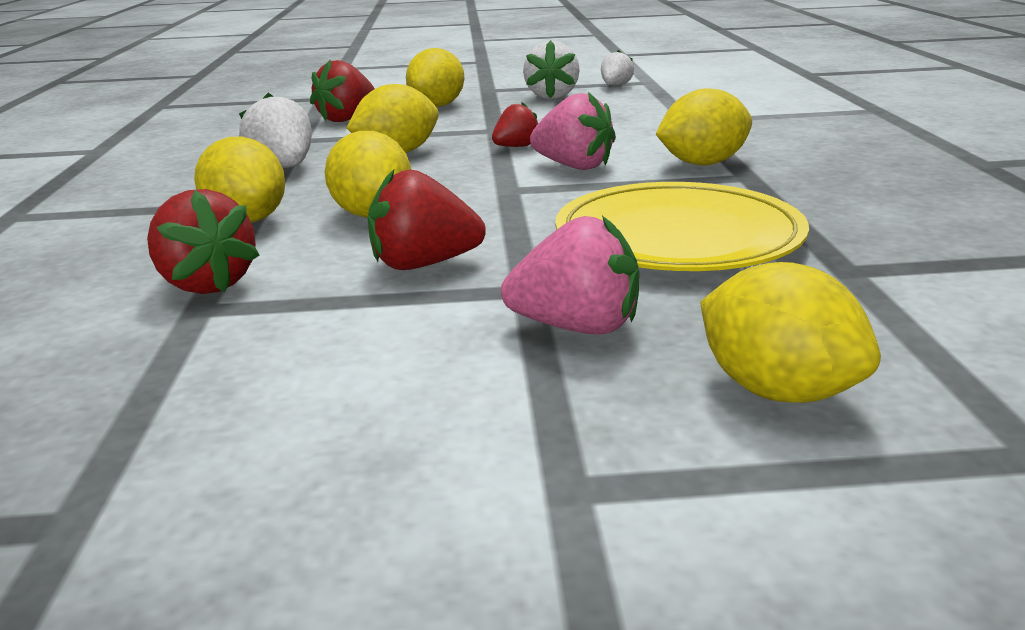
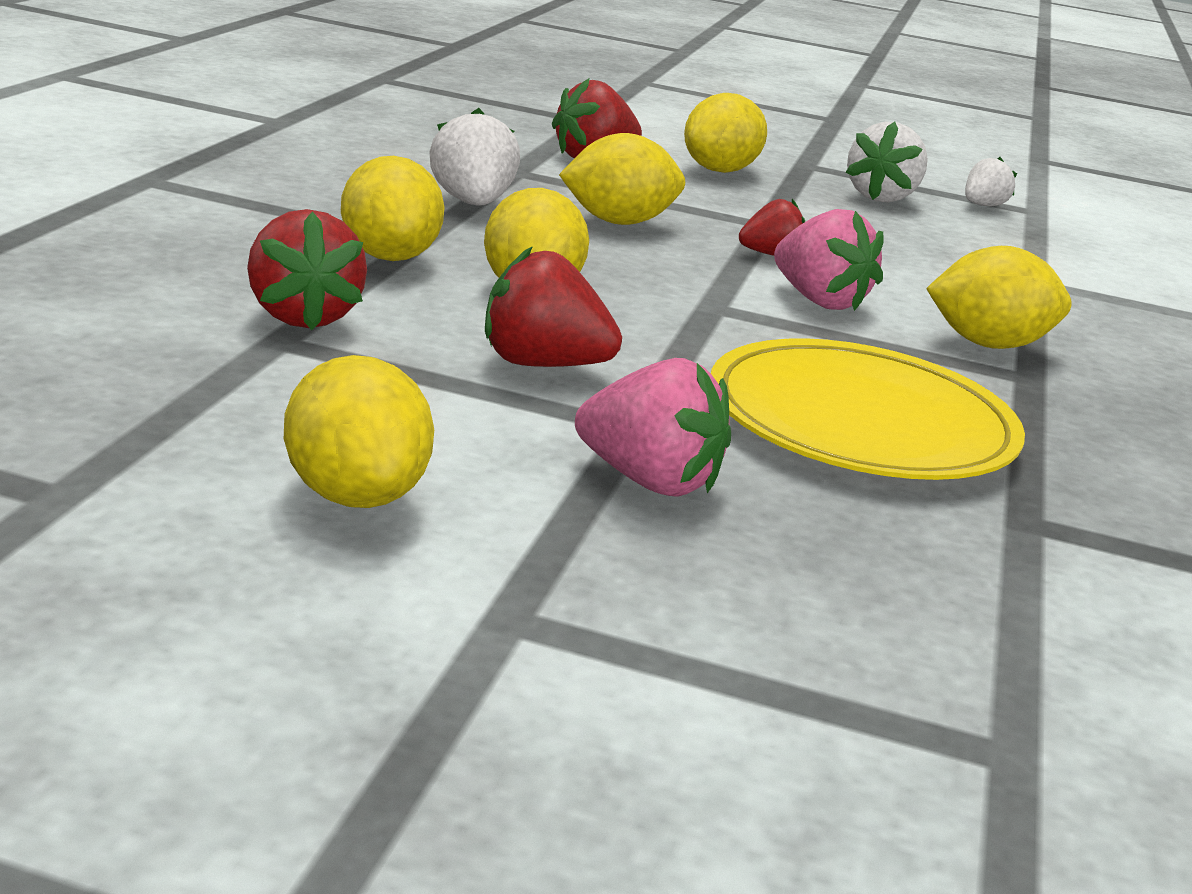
camera: 15 degrees right, 0 degrees up
yellow lemon [700,262,881,403] -> yellow lemon moved to [284,355,434,508]

